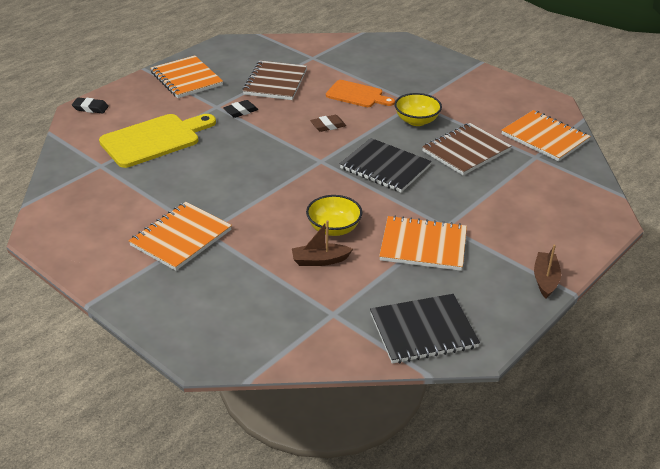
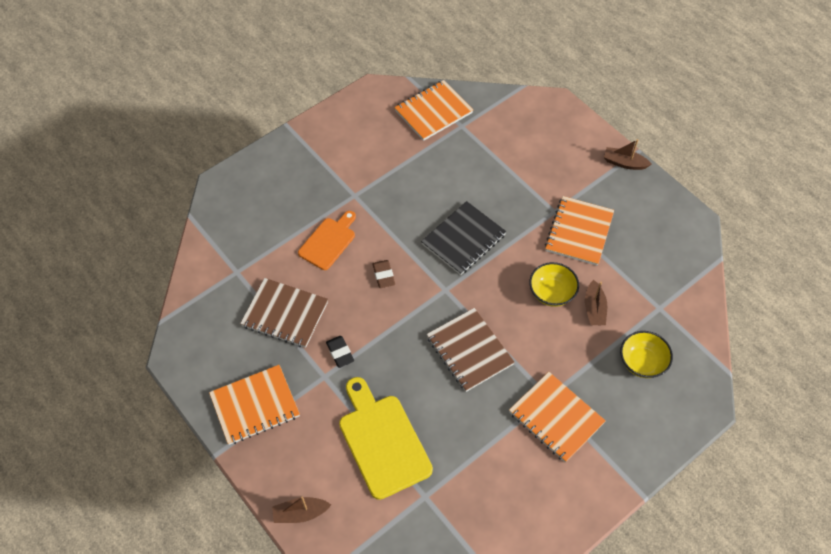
camera: 80 degrees left, 20 degrees up
black eraser [72,97,109,113] -> brown boat [272,496,331,523]
black notebook [370,294,480,364] -> none
yellow bowl [394,93,442,126] -> yellow bowl moved to [620,331,673,378]
brown notebook [422,123,511,175] -> brown notebook moved to [426,308,515,392]

